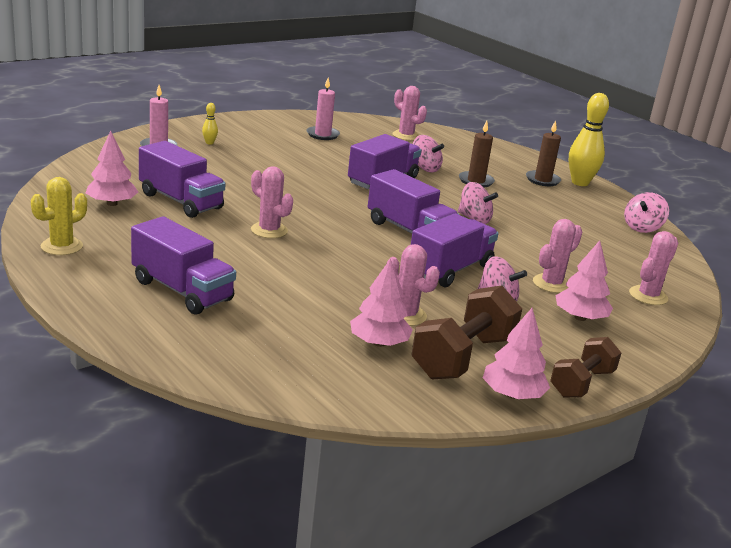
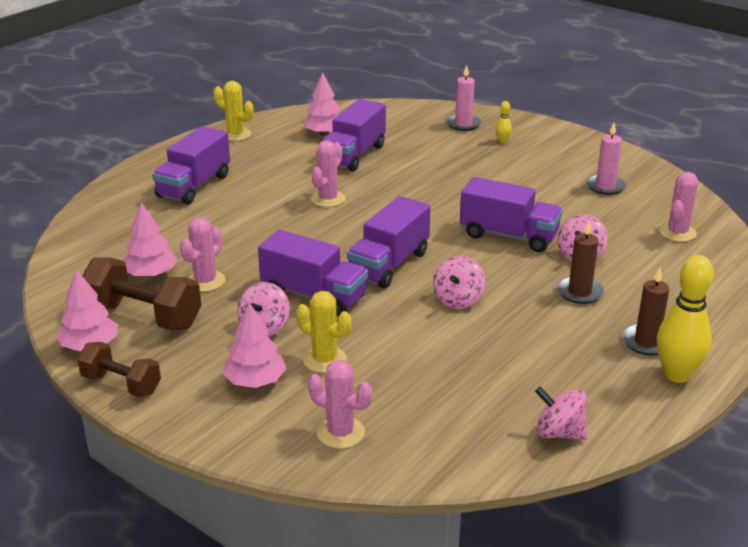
camera: 80 degrees right, 5 degrees up
pink cactus [533,219,582,293] -> yellow cactus [296,291,351,373]

